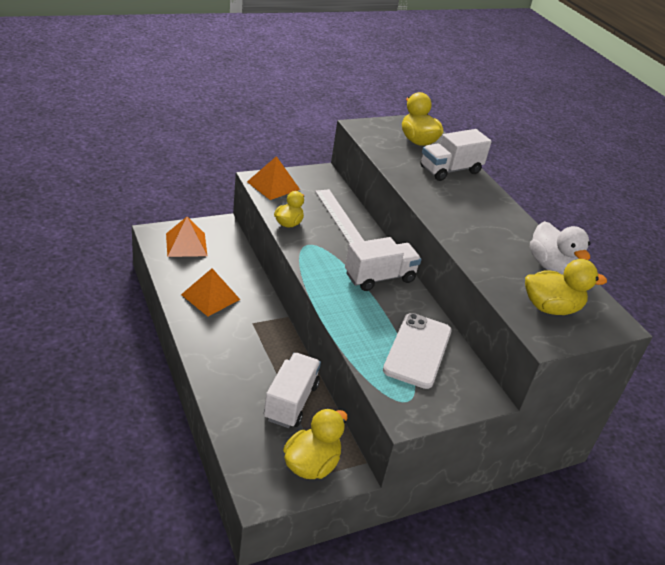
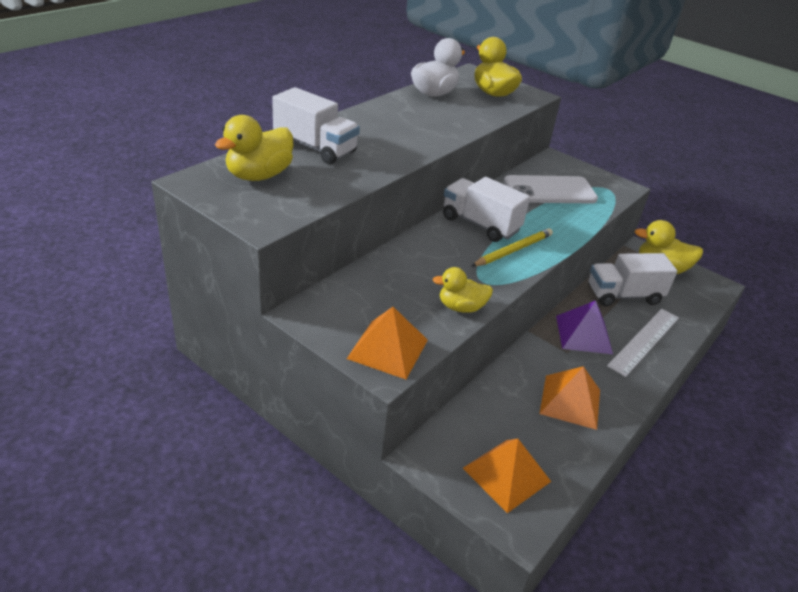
camera: 115 degrees left, 0 degrees up
white ruler [315,189,364,244] -> white ruler moved to [607,309,679,377]
none -> yellow pencil [472,228,553,267]
none -> purple pyramid [556,301,613,354]

